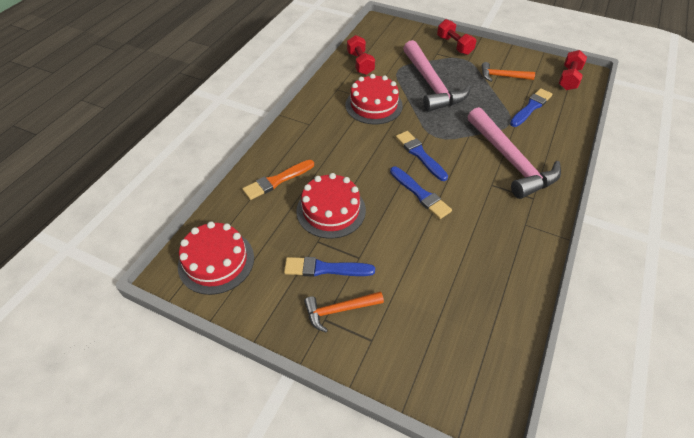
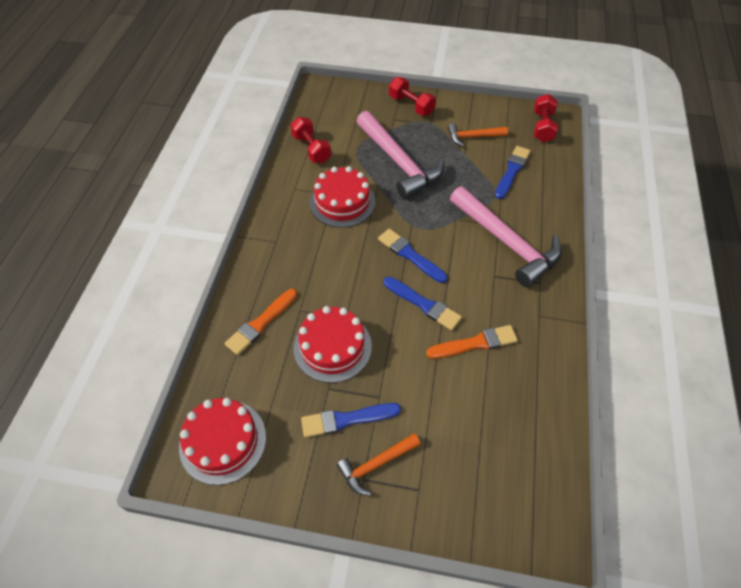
camera: 15 degrees left, 5 degrees up
none -> orange brush [426,325,518,359]

